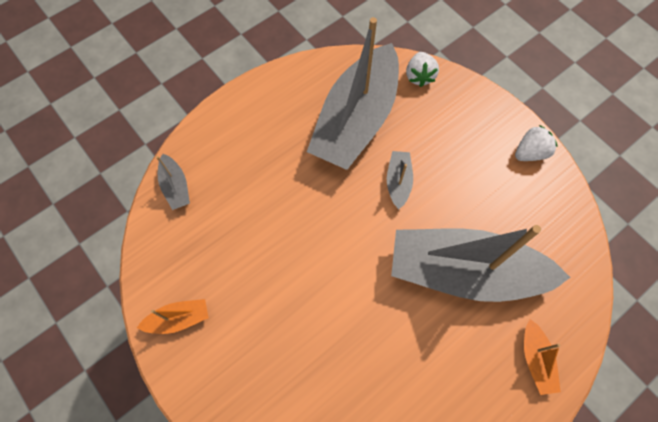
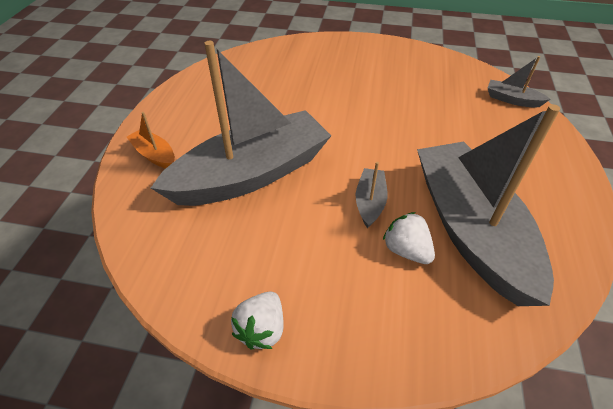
camera: 140 degrees right, 20 degrees down
orange boat [137,299,209,334] -> none
grey boat [387,151,413,209] -> grey boat turned 135 degrees counterclockwise [356,162,387,228]
white strawberry [406,52,439,87] -> white strawberry moved to [383,212,435,264]

